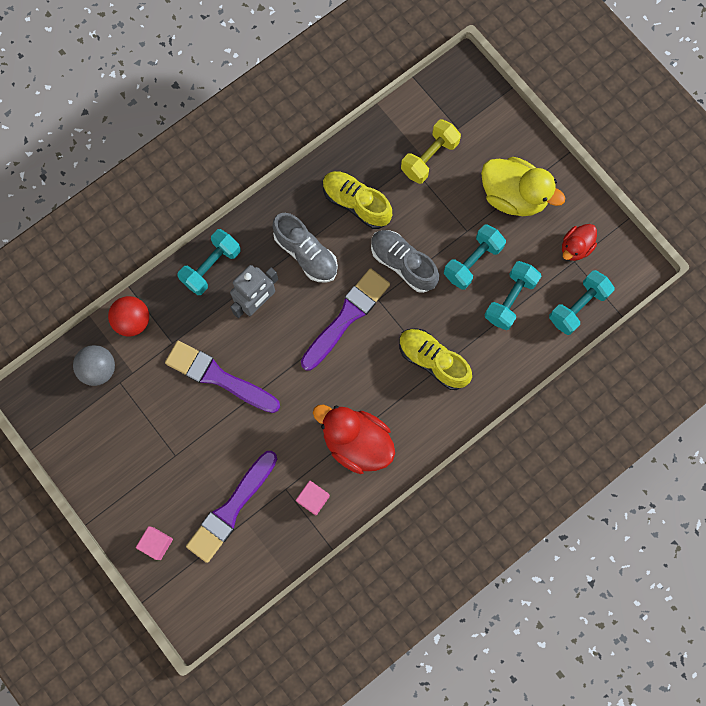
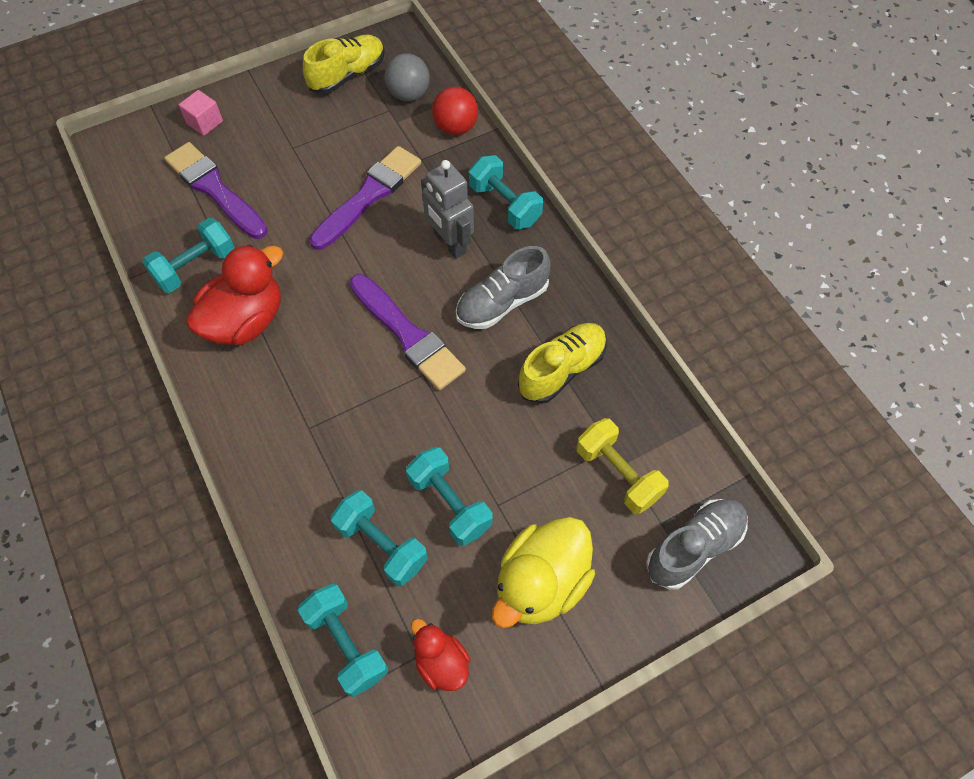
camera: 100 degrees right, 15 degrees down
pink cube [296,481,330,515] -> turquoise dumbbell [142,218,235,293]
grey shoe [371,230,439,293] -> grey shoe moved to [646,499,748,590]
yellow shoe [399,328,472,390] -> yellow shoe moved to [303,34,385,94]

